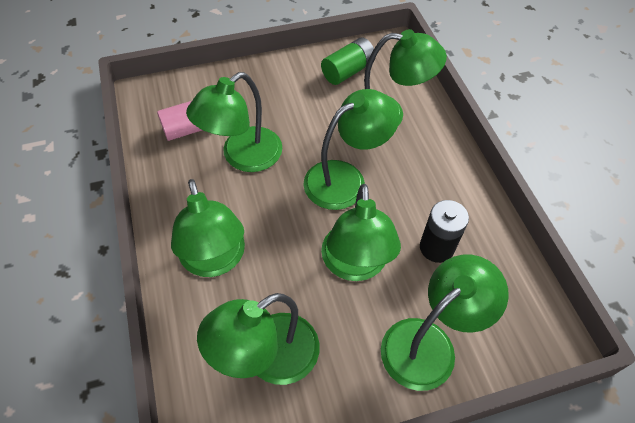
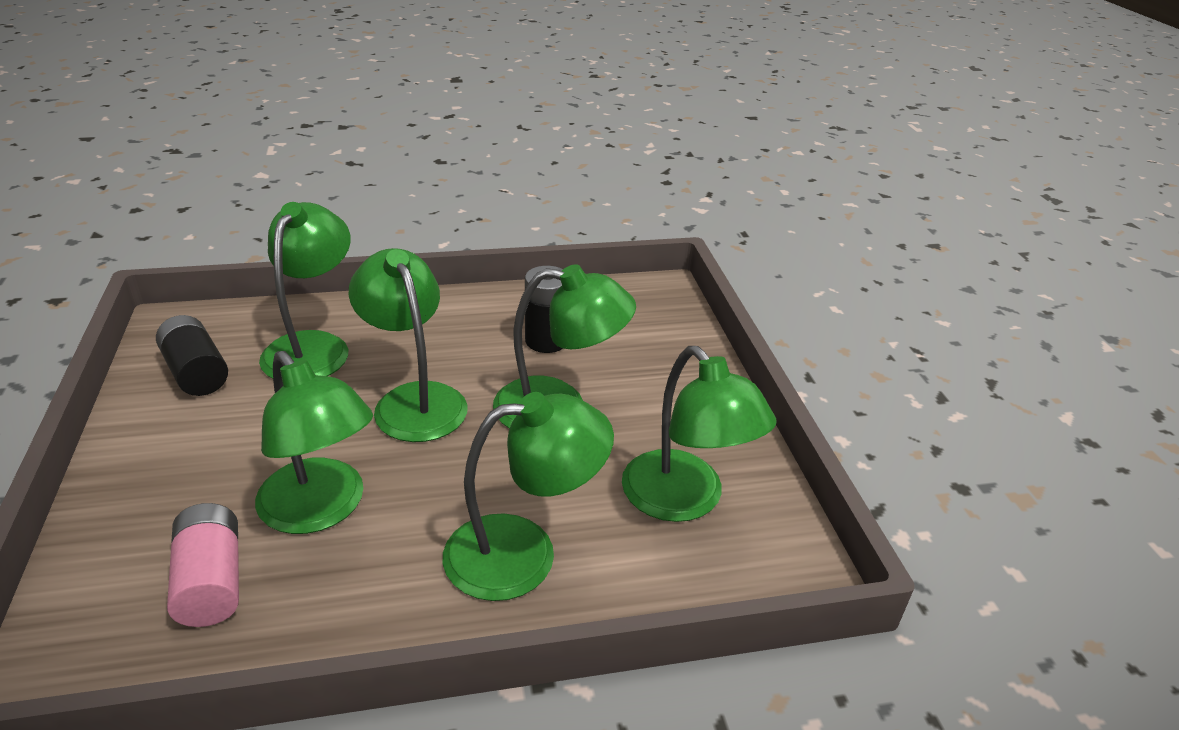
camera: 85 degrees left, 20 degrees down
green battery [321,38,375,85] -> black battery [156,315,228,396]
green lamp [381,255,509,391] -> none

